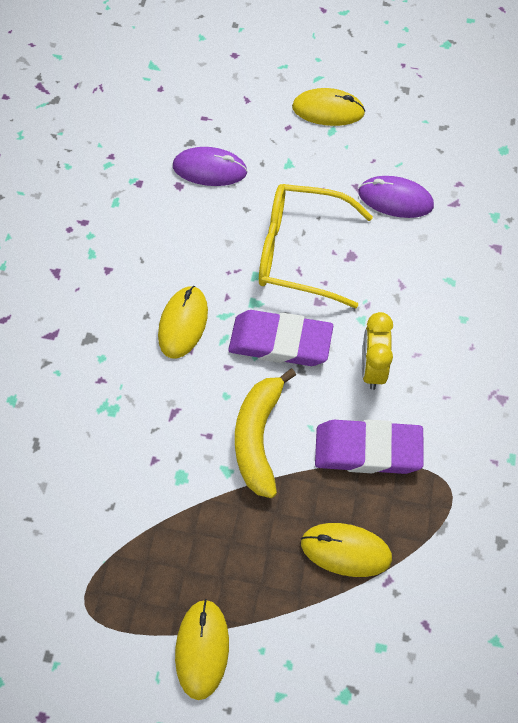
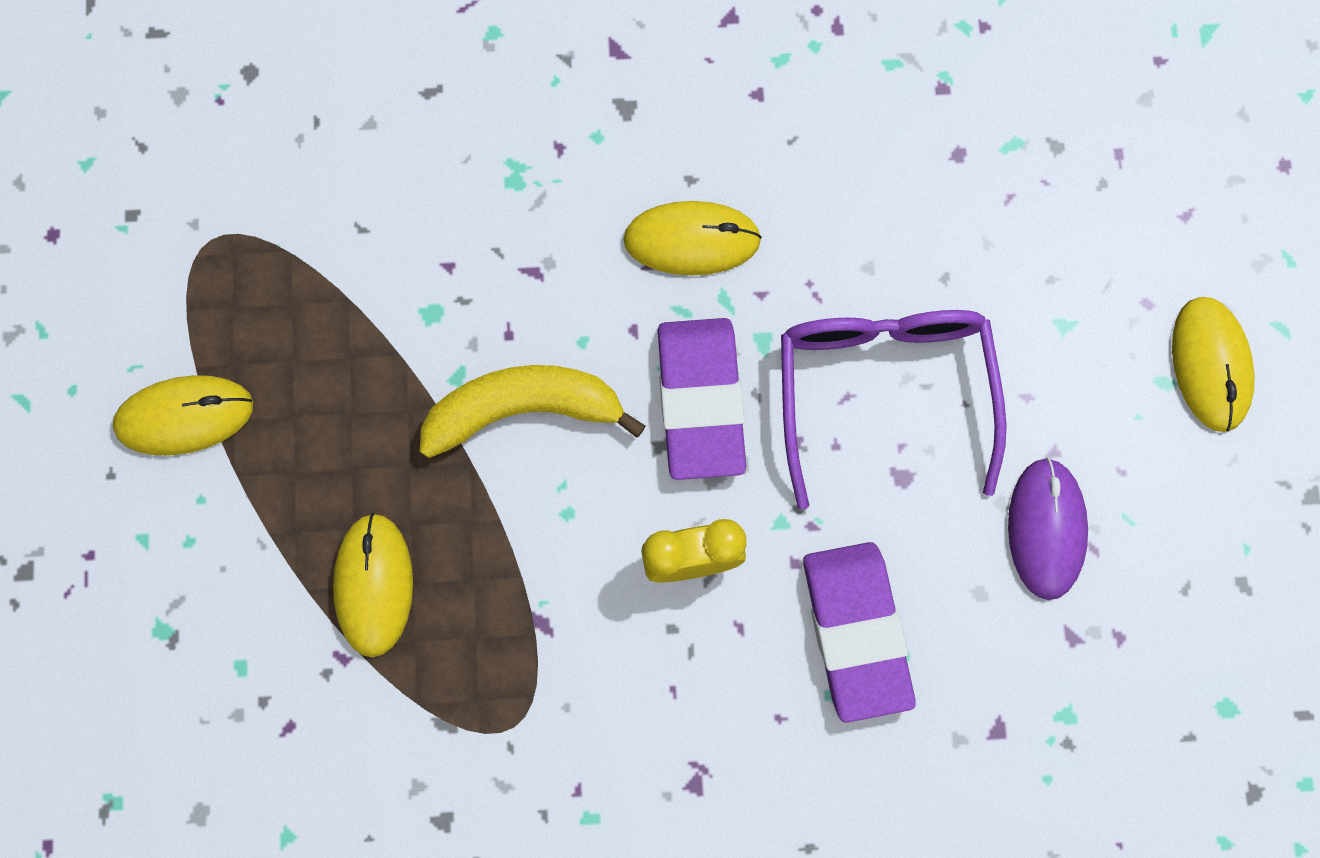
camera: 75 degrees right, 15 degrees up
purple mouse [173,147,248,186] -> none
yellow glasses [259,184,373,308] -> purple glasses [781,310,1007,510]
purple eraser [315,420,424,474] -> purple eraser moved to [803,542,916,723]

